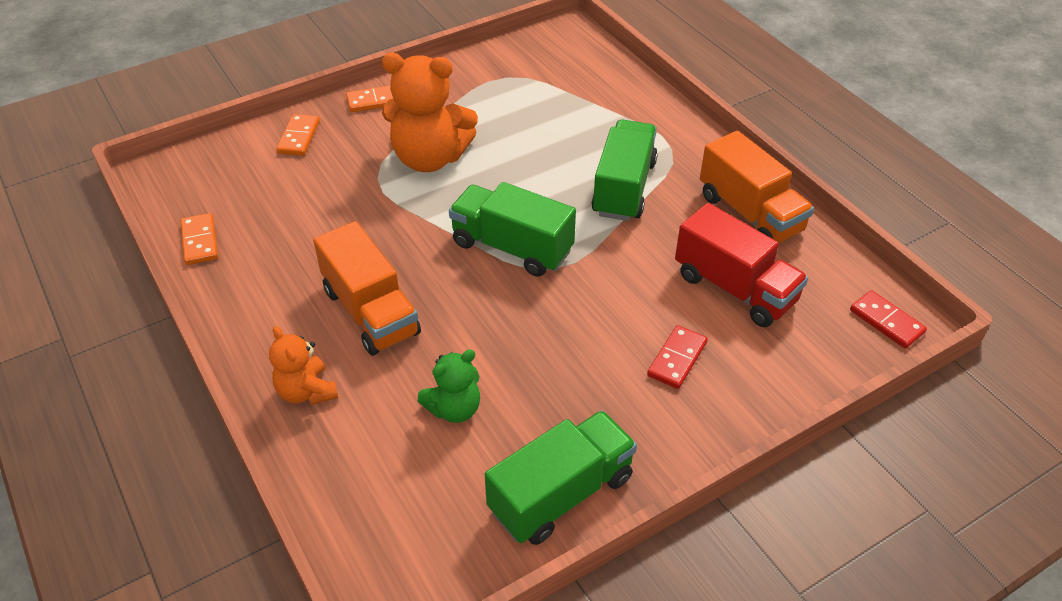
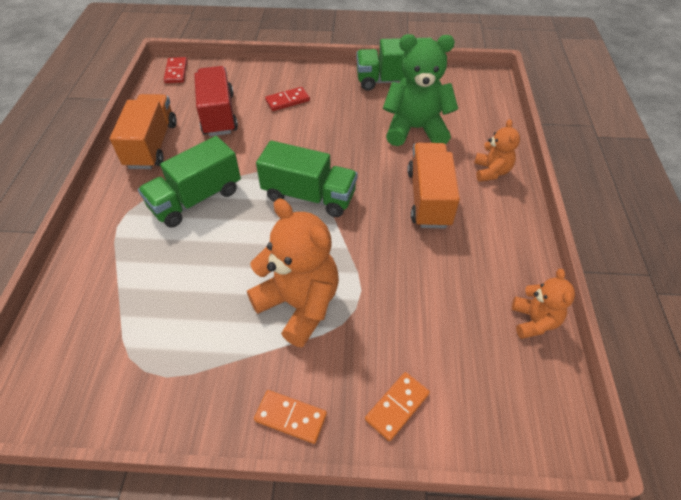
camera: 145 degrees left, 5 degrees up
orange domino [181,213,218,265] -> orange teddy bear [512,269,575,339]
green teddy bear [418,350,480,423] -> green teddy bear [383,34,458,146], size x1.82
green truck [449,182,576,277] -> green truck turned 45 degrees counterclockwise [256,141,358,217]

